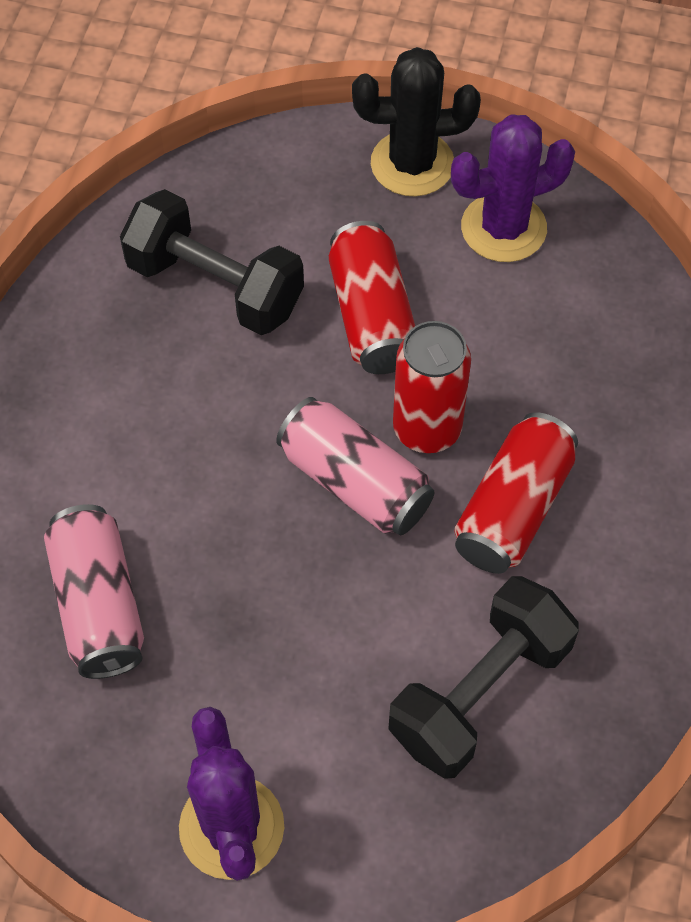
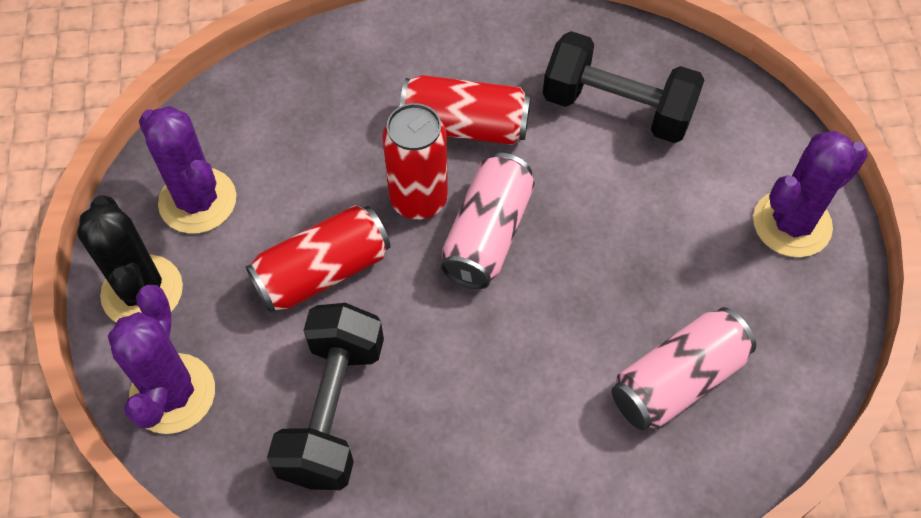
camera: 110 degrees left, 0 degrees up
none -> purple cactus [108,285,215,434]

